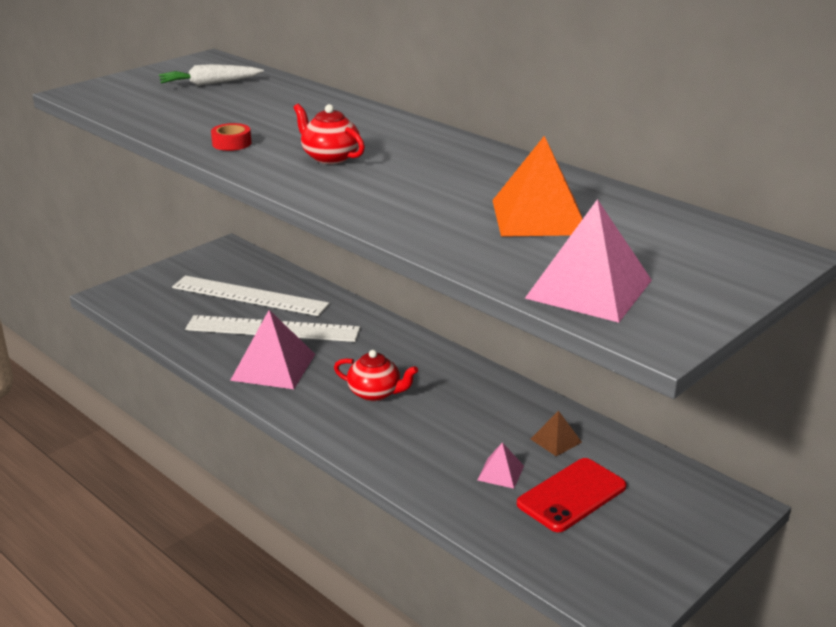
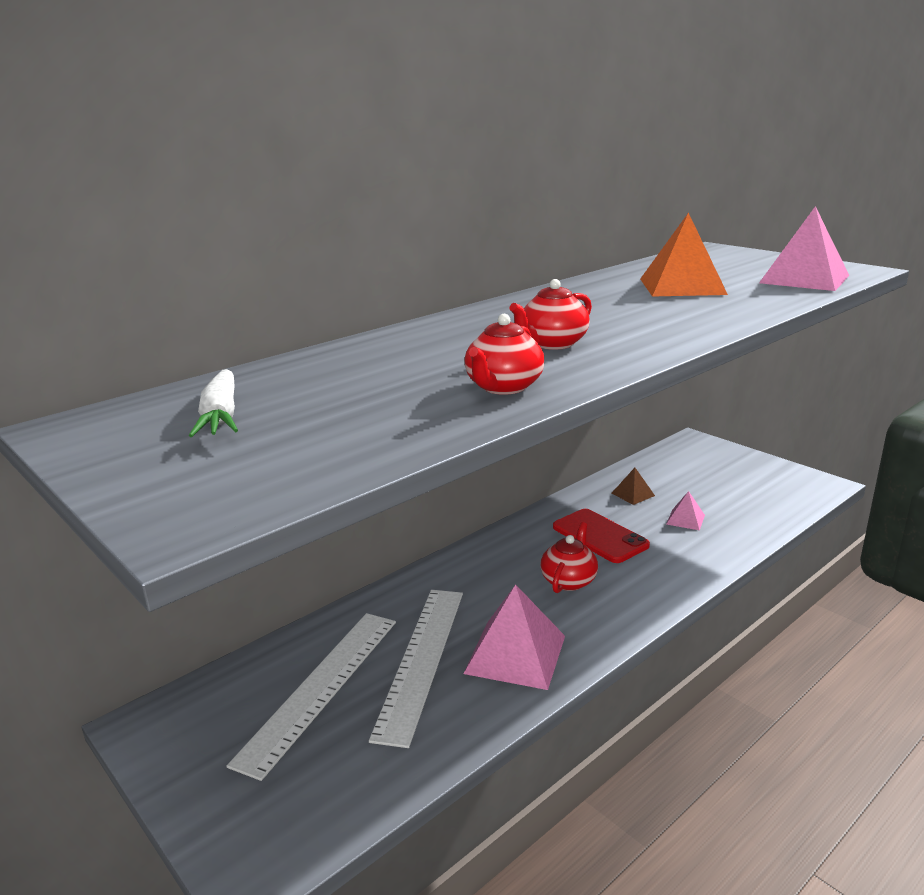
camera: 85 degrees left, 5 degrees down
red tape [211,123,251,151] -> red teapot [464,314,545,395]
red phone [517,458,627,532] -> red phone moved to [553,509,650,563]

